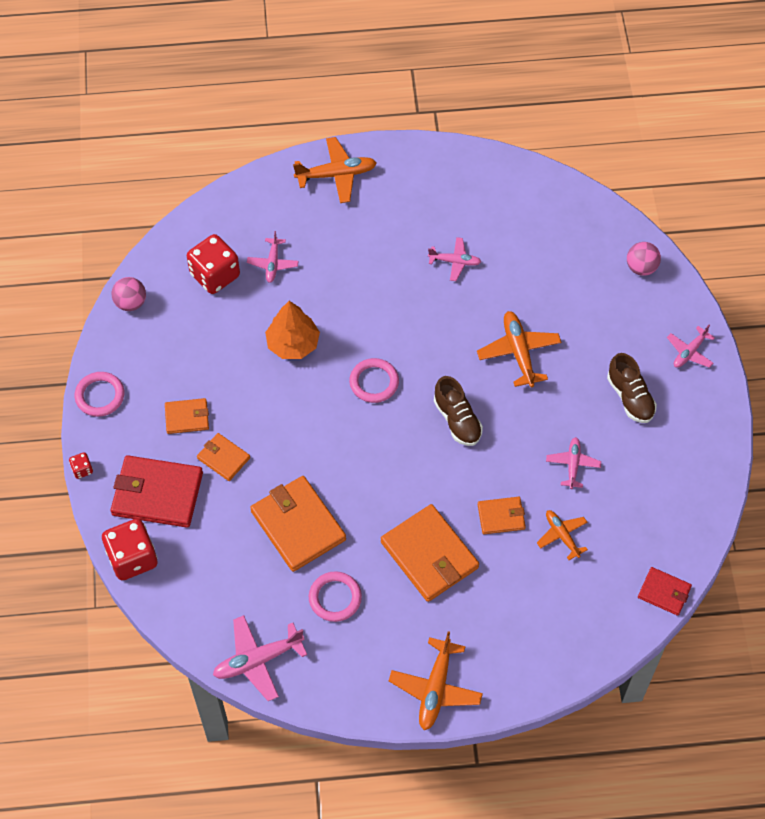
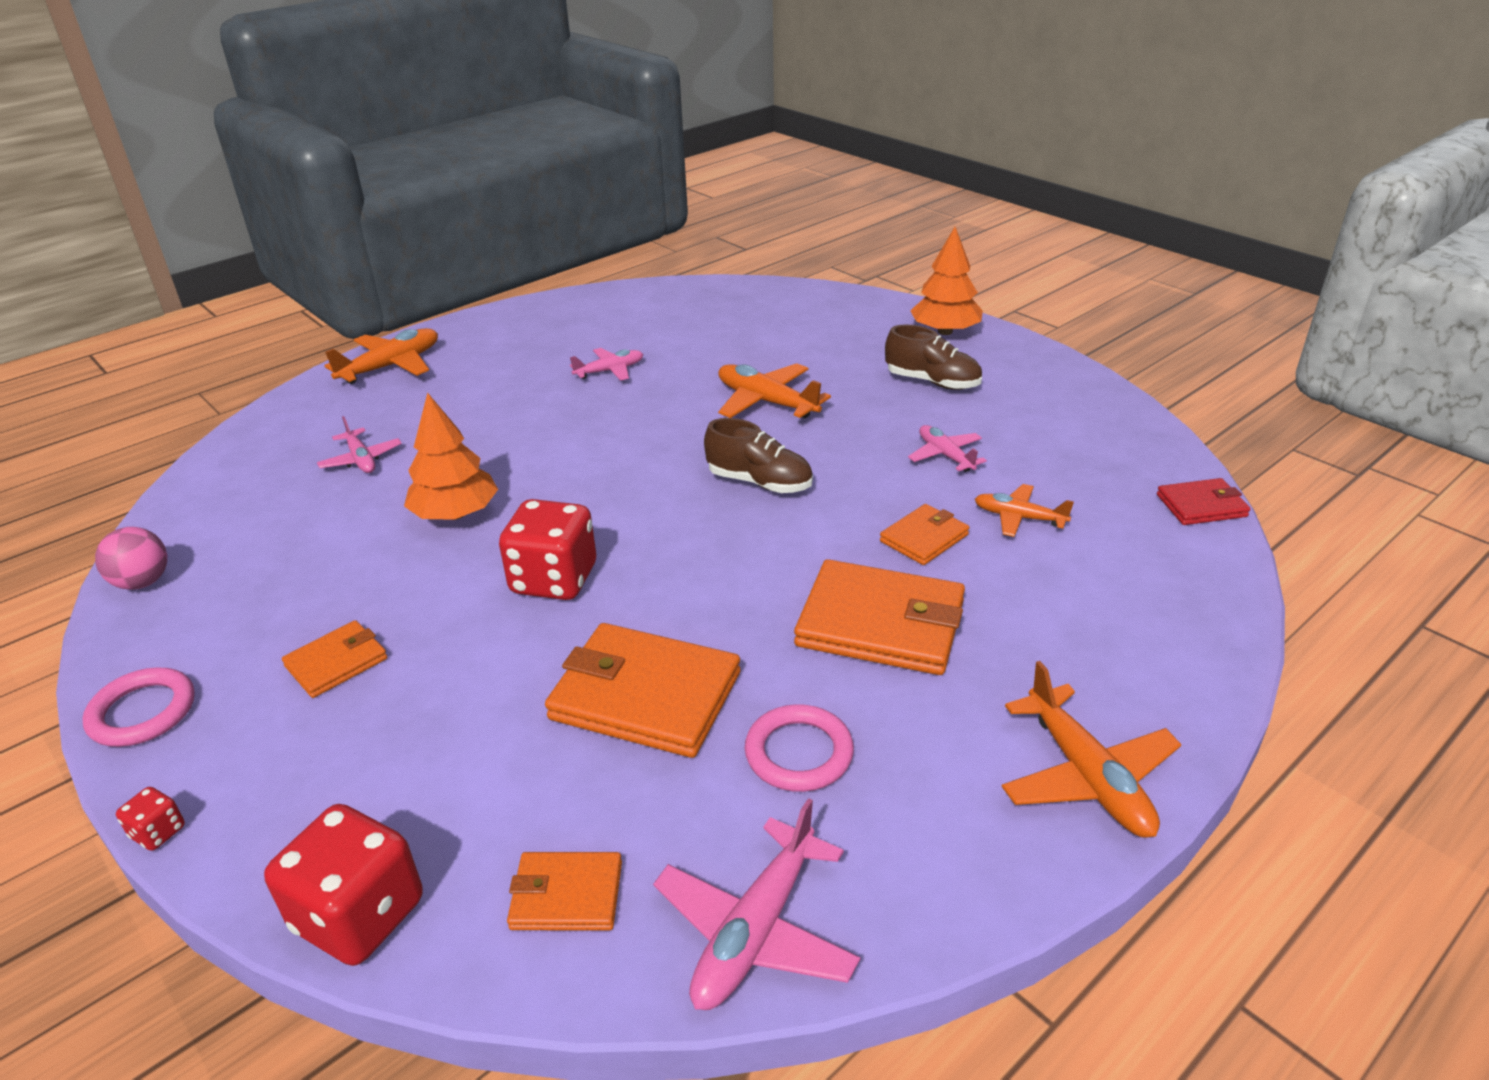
camera: 35 degrees left, 25 degrees down
red wallet [111,455,203,528] -> none
red dice [187,234,240,294] -> red dice moved to [499,499,596,600]
orange wallet [197,433,250,481] -> orange wallet moved to [507,852,622,931]
pink ring [349,358,399,403] -> none
pink ball [627,242,661,276] -> none
pink plane [667,324,715,368] -> orange tree [910,227,983,335]

